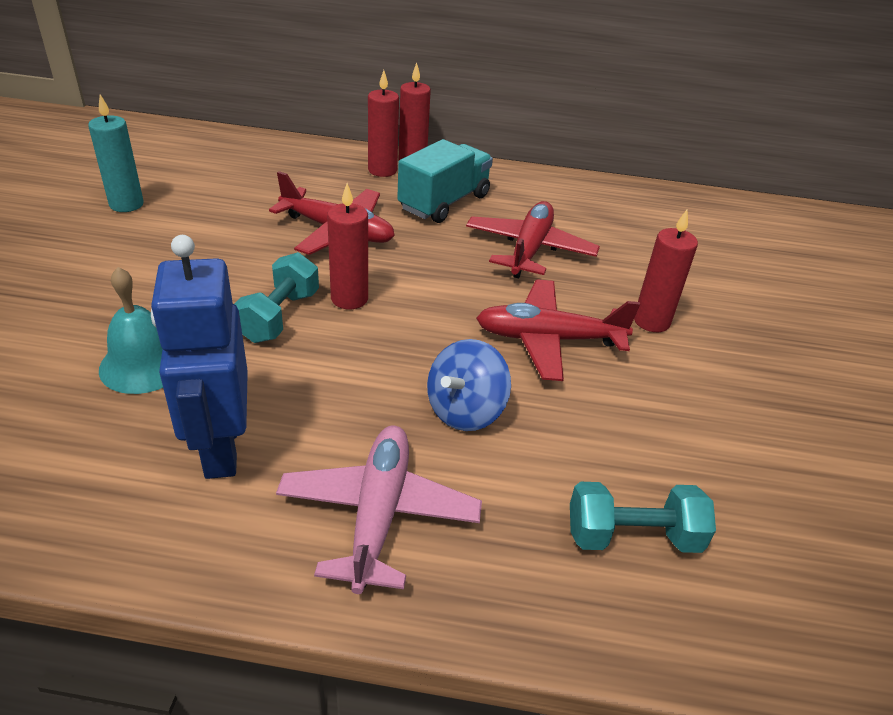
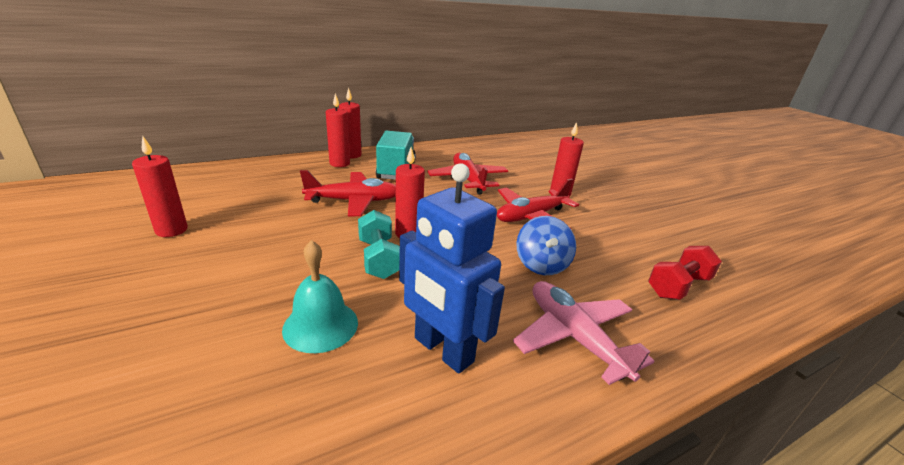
camera: 35 degrees left, 10 degrees down
turquoise candle [88,94,144,212] -> red candle [132,136,188,237]
turquoise dumbbell [570,482,716,553] -> red dumbbell [648,246,722,300]

